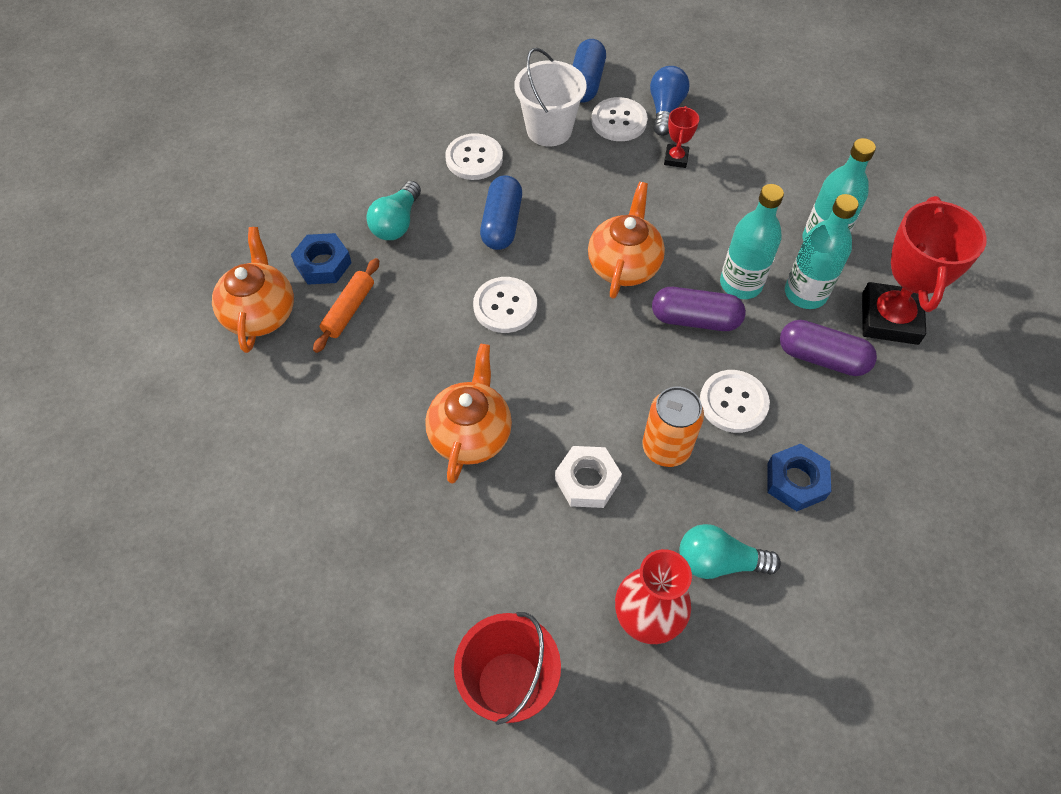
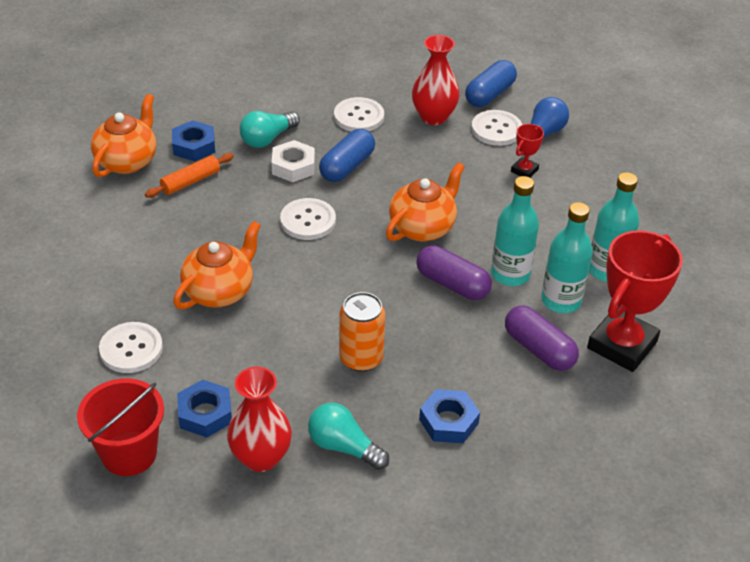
camera: 25 degrees right, 15 degrees down
white bucket [514,48,587,146] -> red vase [412,35,460,125]
white nut [555,446,622,508] -> white nut moved to [272,140,315,182]
white button [700,370,770,433] -> white button moved to [99,322,163,373]
none -> blue nut [177,380,232,438]

